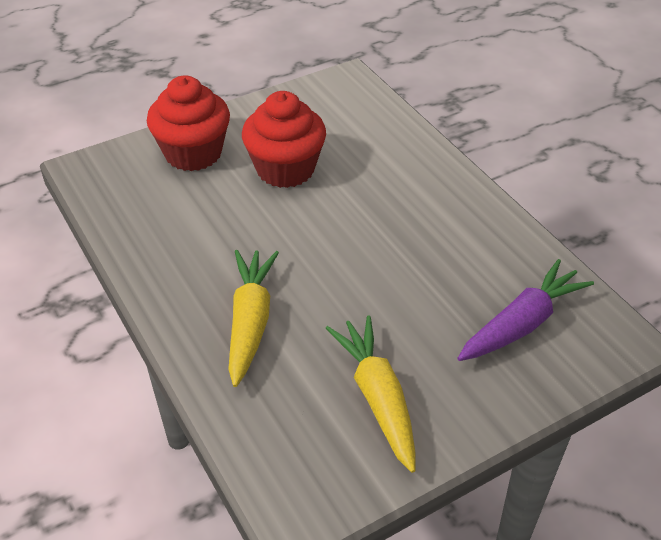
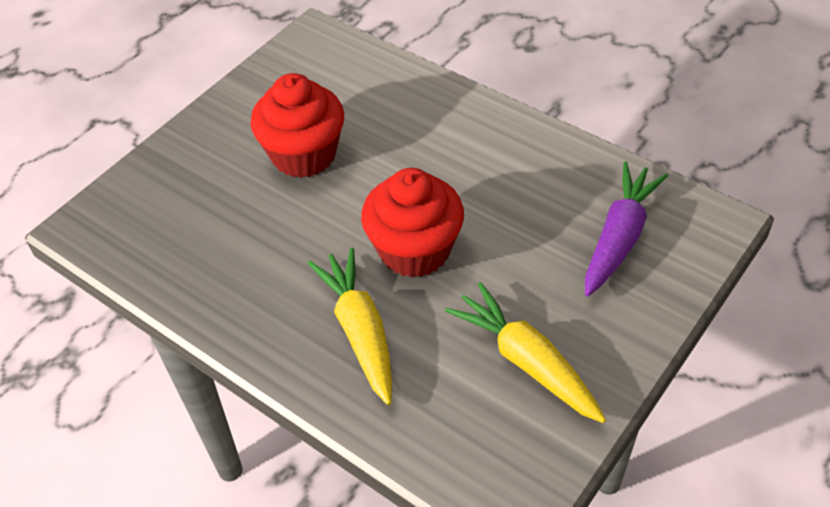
camera: 20 degrees left, 5 degrees up
red cupcake [147,75,230,171] -> red cupcake moved to [361,168,464,278]

